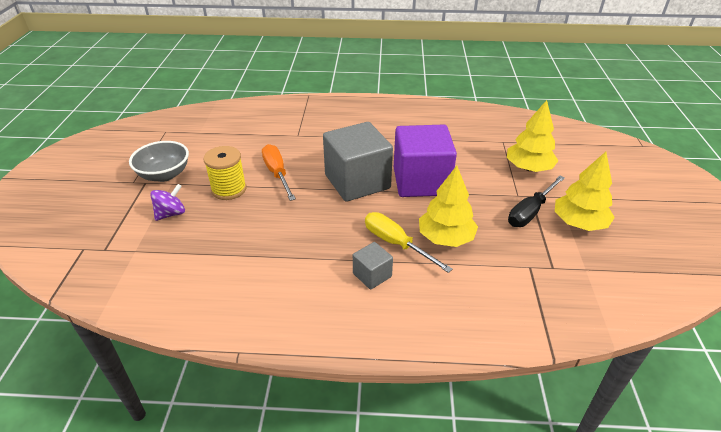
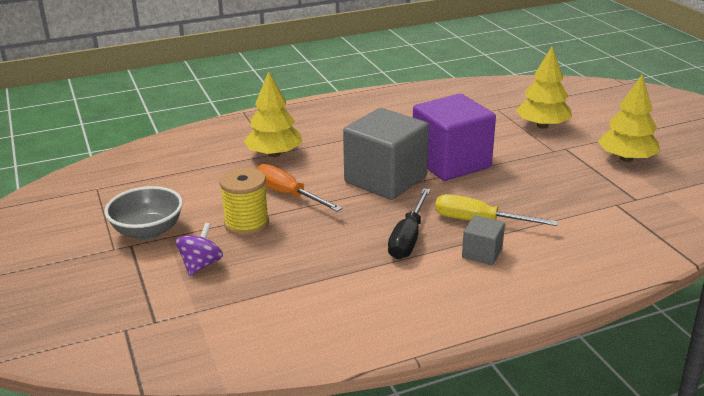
camera: 25 degrees left, 10 degrees down
yellow tree [419,166,478,247] -> yellow tree moved to [244,71,302,157]
black screwdriver [508,176,565,227] -> black screwdriver moved to [388,188,430,259]

